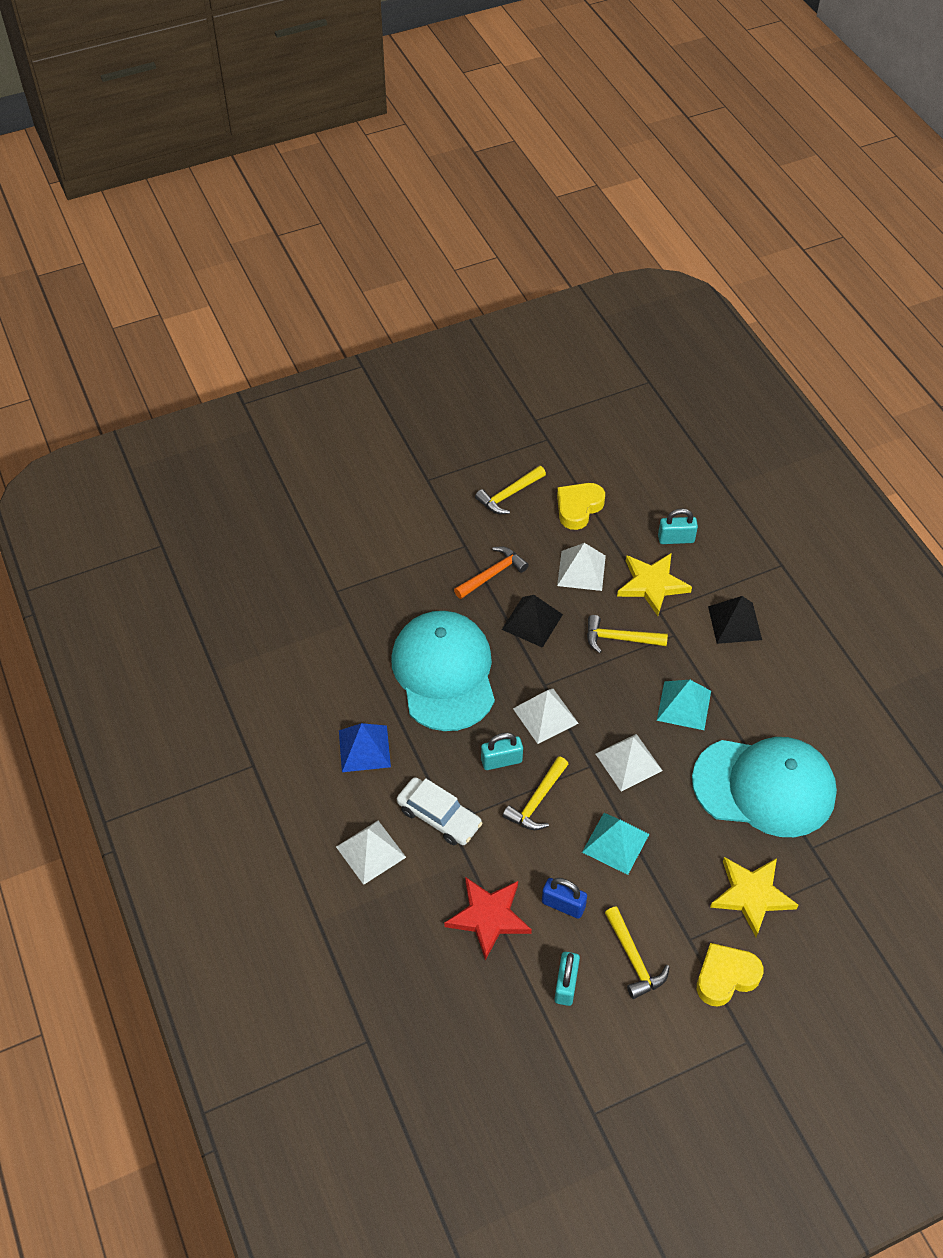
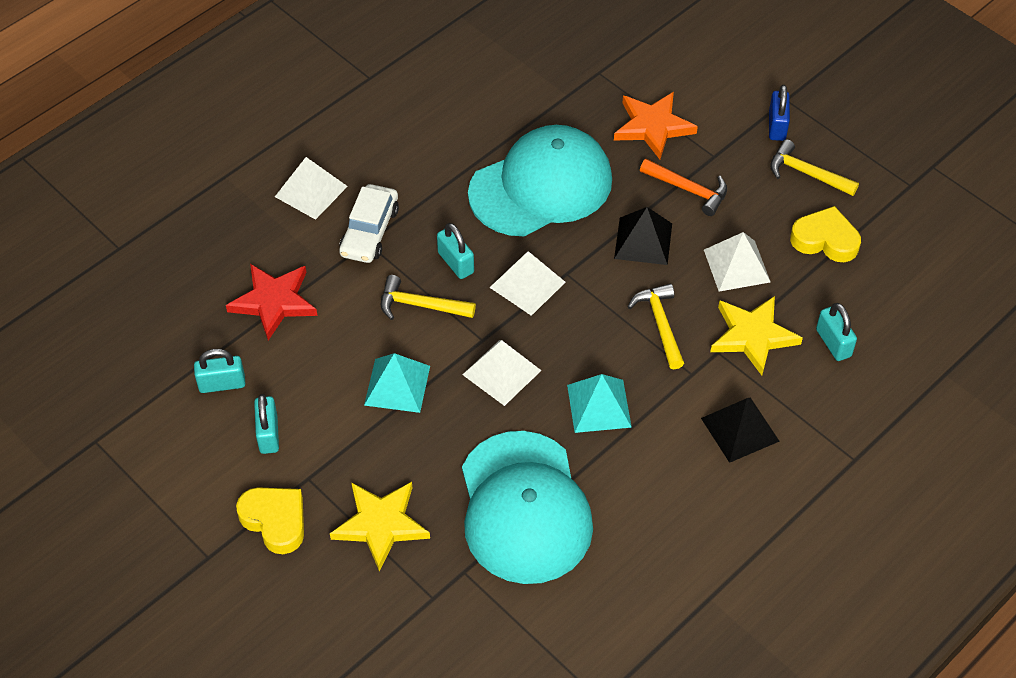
camera: 70 degrees right, 0 degrees up
blue pyramid [339,723,391,772] -> none
blue padlock [542,878,587,919] -> blue padlock moved to [769,85,790,141]
yellow hammer [605,907,670,999] -> turquoise padlock [254,394,279,454]
none -> orange star [614,92,698,159]

